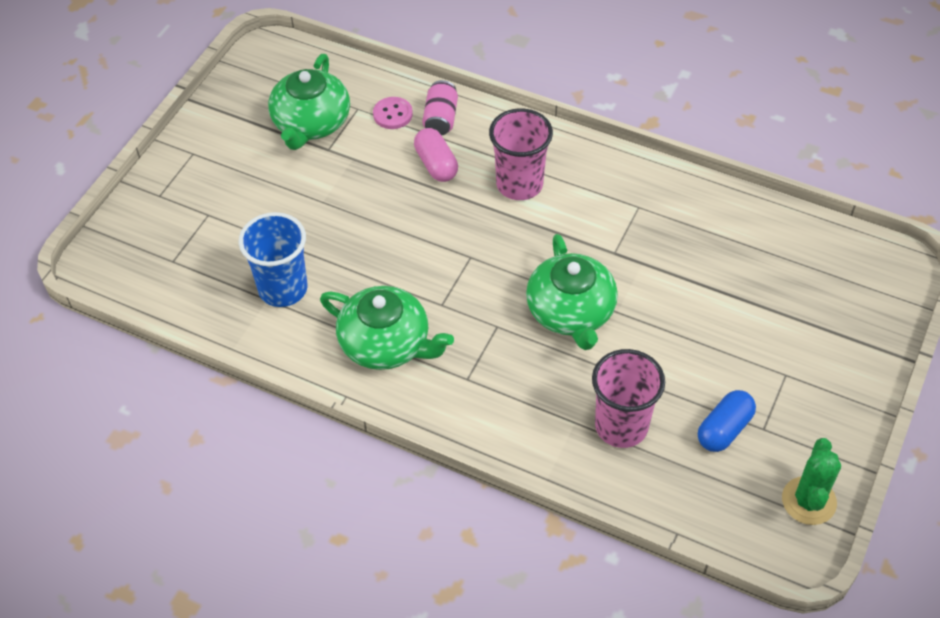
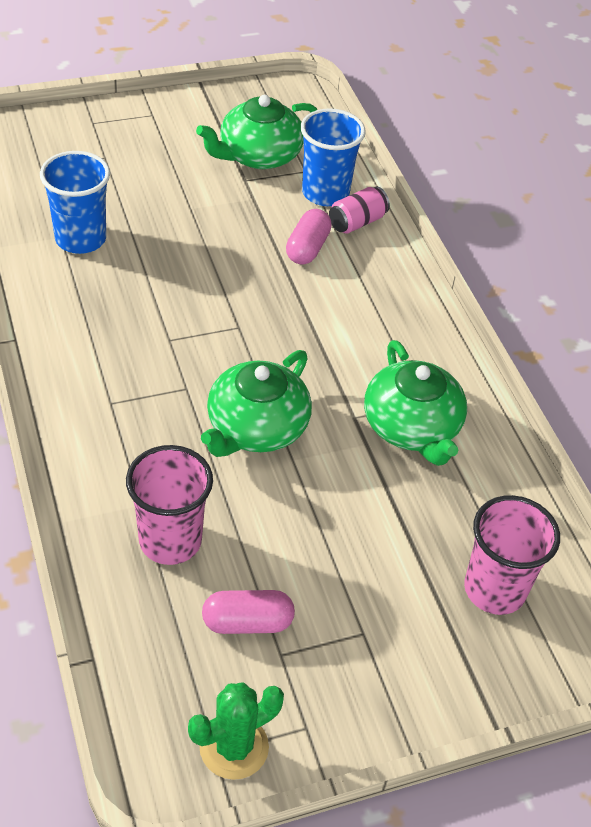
camera: 40 degrees right, 5 degrees down
green teapot [320,286,454,370] -> green teapot moved to [364,340,467,466]
pink button [373,97,413,129] -> blue cup [301,108,366,206]
pink cup [489,108,553,200] -> pink cup moved to [464,495,560,615]
blue capsule [698,390,756,452] -> pink capsule [202,590,295,634]

